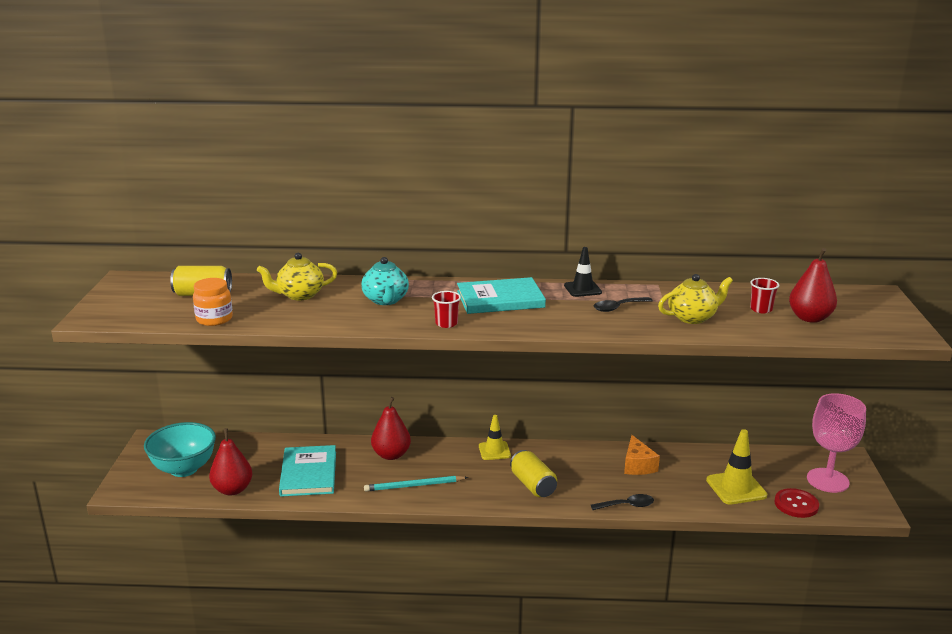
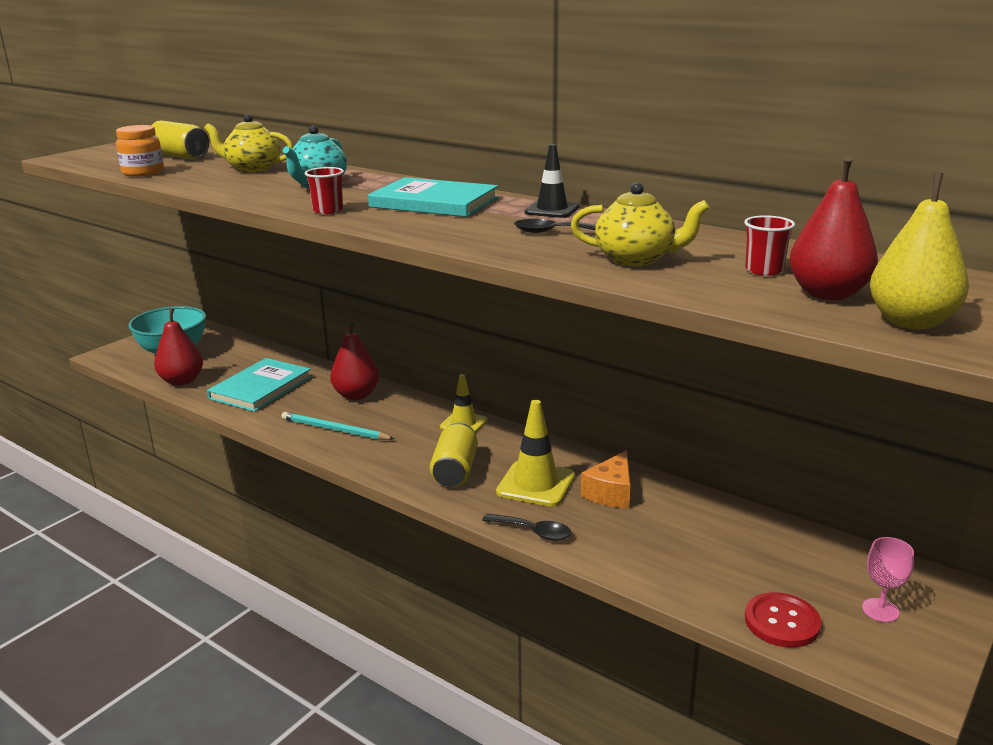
camera: 35 degrees right, 0 degrees up
yellow traffic cone [706,429,767,505] -> yellow traffic cone moved to [496,400,575,507]
pink goblet [807,393,866,493] -> pink goblet [862,537,914,622], size x0.49
none -> yellow pear [870,172,969,329]

